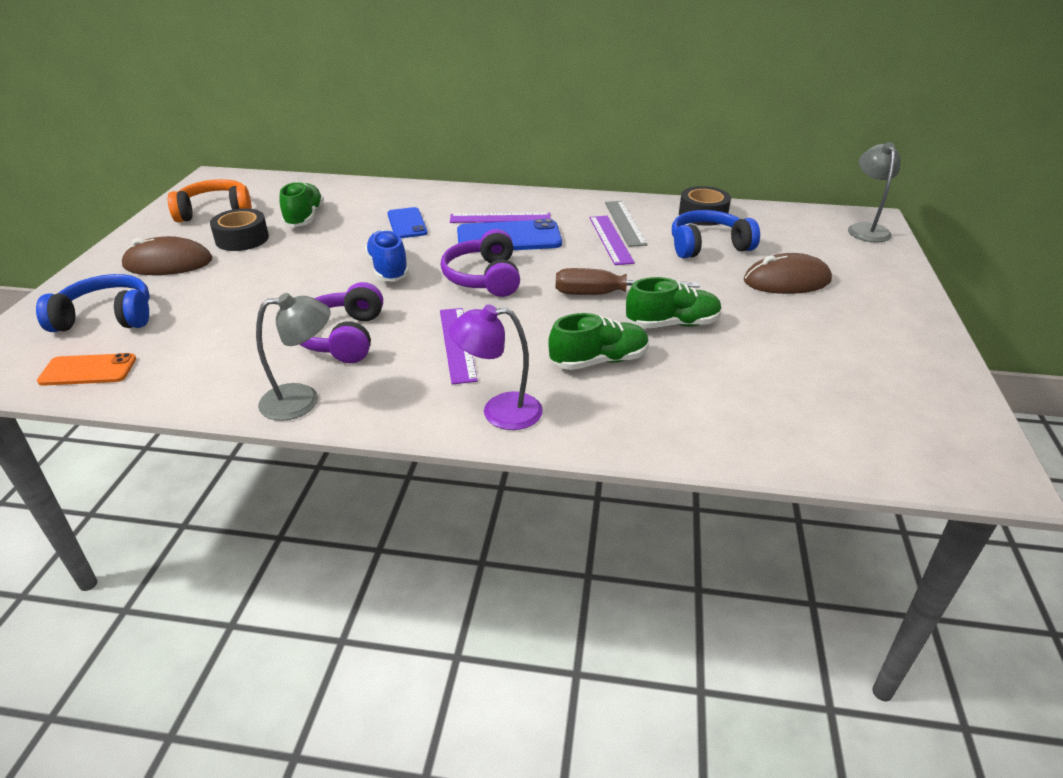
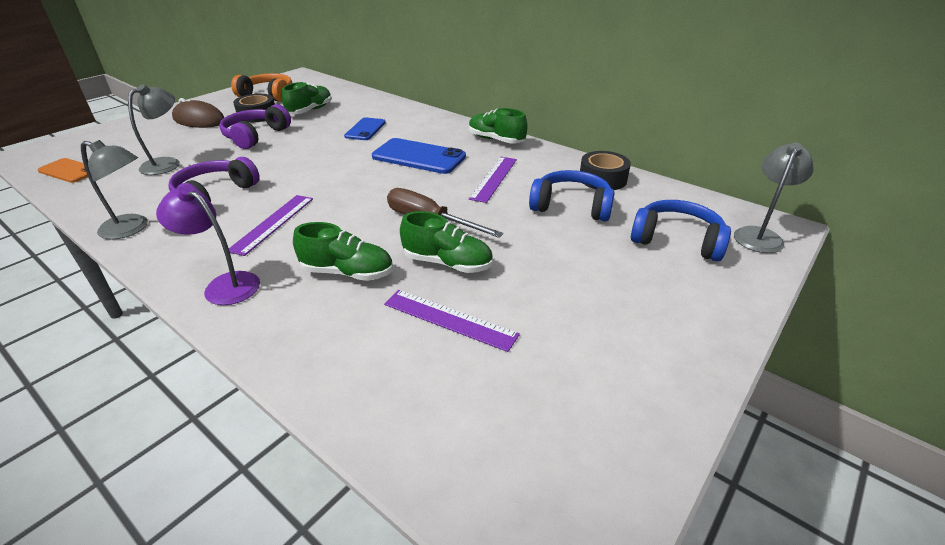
camera: 30 degrees right, 0 degrees up
blue headphones [36,274,150,332] -> blue headphones moved to [631,200,731,261]
blue shoe [365,230,409,282] -> none
purple headphones [441,229,520,297] -> purple headphones moved to [219,104,291,149]
purple ruler [450,212,551,223] -> purple ruler moved to [384,290,520,352]
grey ruler [605,201,648,247] -> none
brown mouse [744,253,832,294] -> none
none -> grey lamp [128,84,180,175]
none -> green shoe [469,108,528,144]

